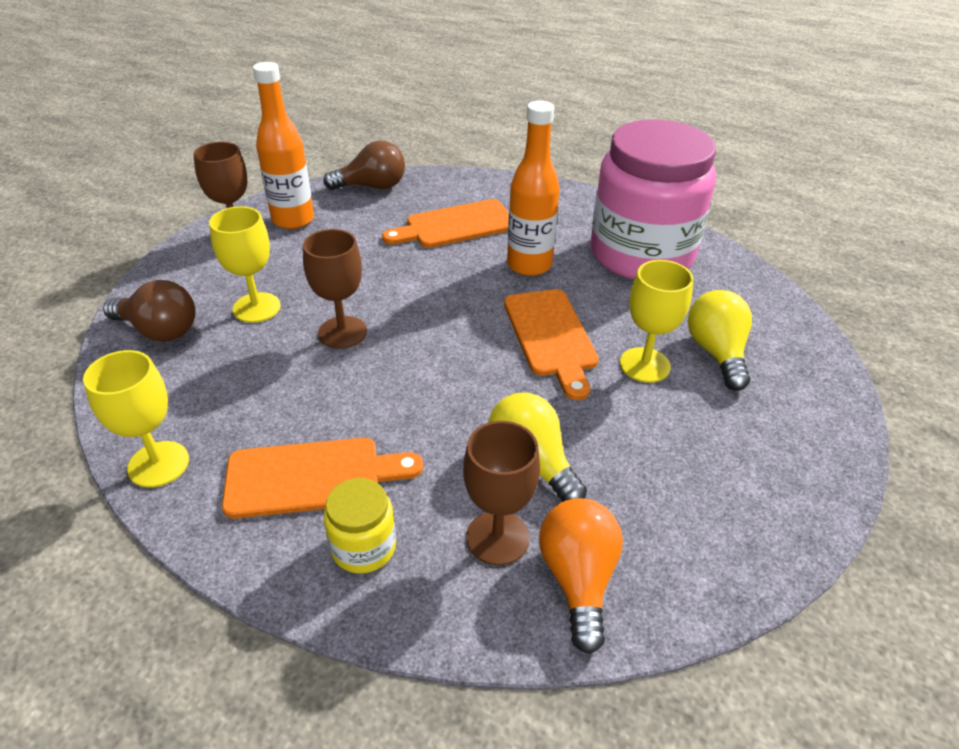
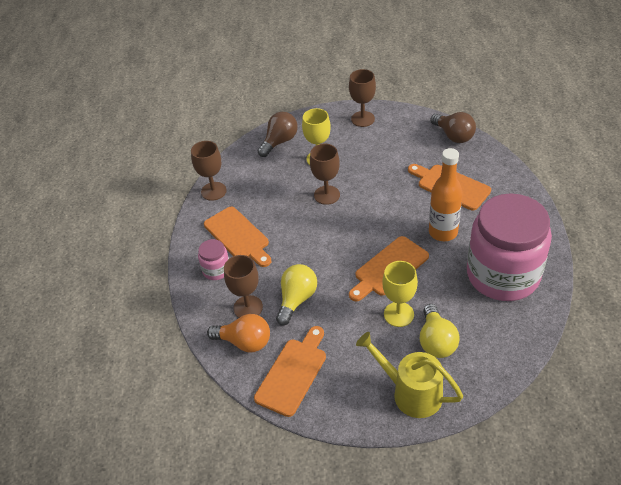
camera: 65 degrees right, 5 degrees up
yellow goblet [83,350,189,488] -> brown goblet [191,141,227,201]
brown light bulb [103,280,195,341] -> brown light bulb turned 135 degrees counterclockwise [257,112,298,157]
orange bottle [253,62,314,229] -> none
yellow jar [324,478,396,574] -> pink jar [198,239,229,280]
orange light bulb [539,498,623,654] -> orange light bulb turned 45 degrees clockwise [207,314,270,352]
yellow light bulb [688,290,752,391] -> yellow light bulb turned 120 degrees clockwise [420,304,460,358]
none -> orange cutting board [254,326,326,417]
none -> yellow watering can [356,332,463,418]

